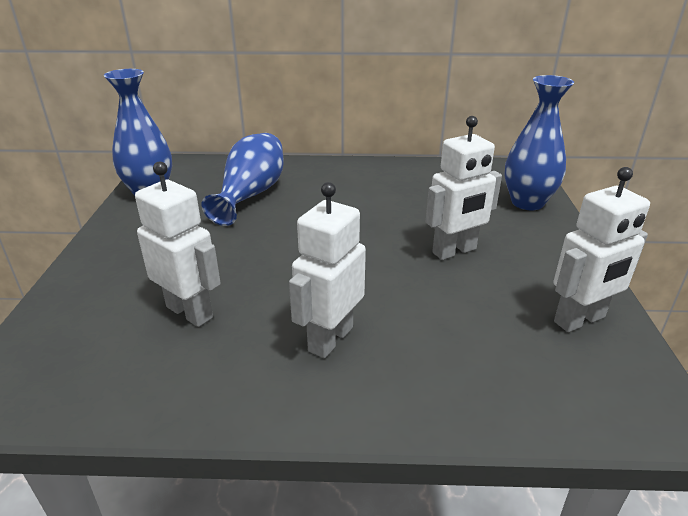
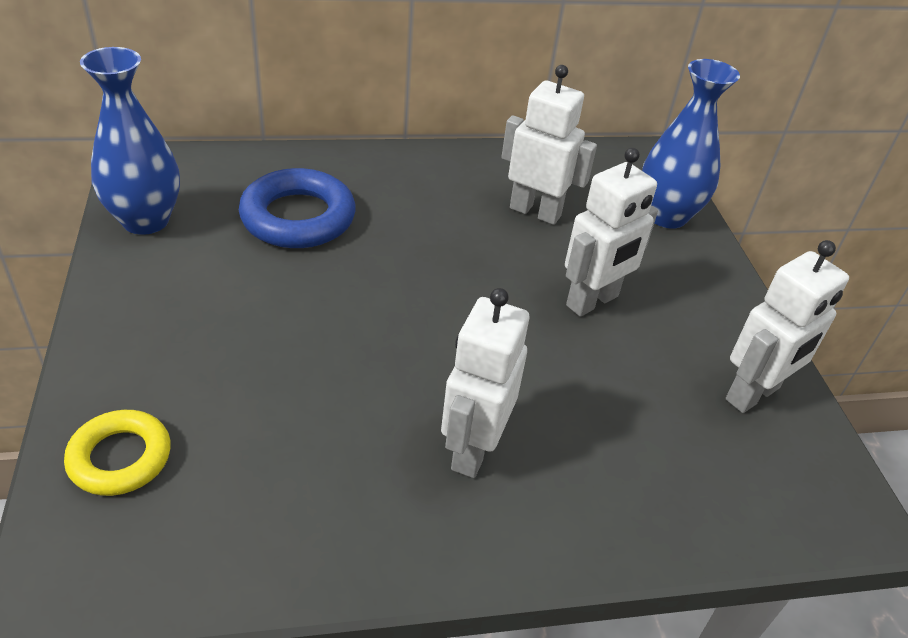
camera: 15 degrees left, 10 degrees up
white robot [135,161,221,327] -> white robot moved to [501,65,597,225]
blue vase [202,133,284,226] -> blue ring [239,168,356,248]
none -> yellow ring [64,410,171,496]

